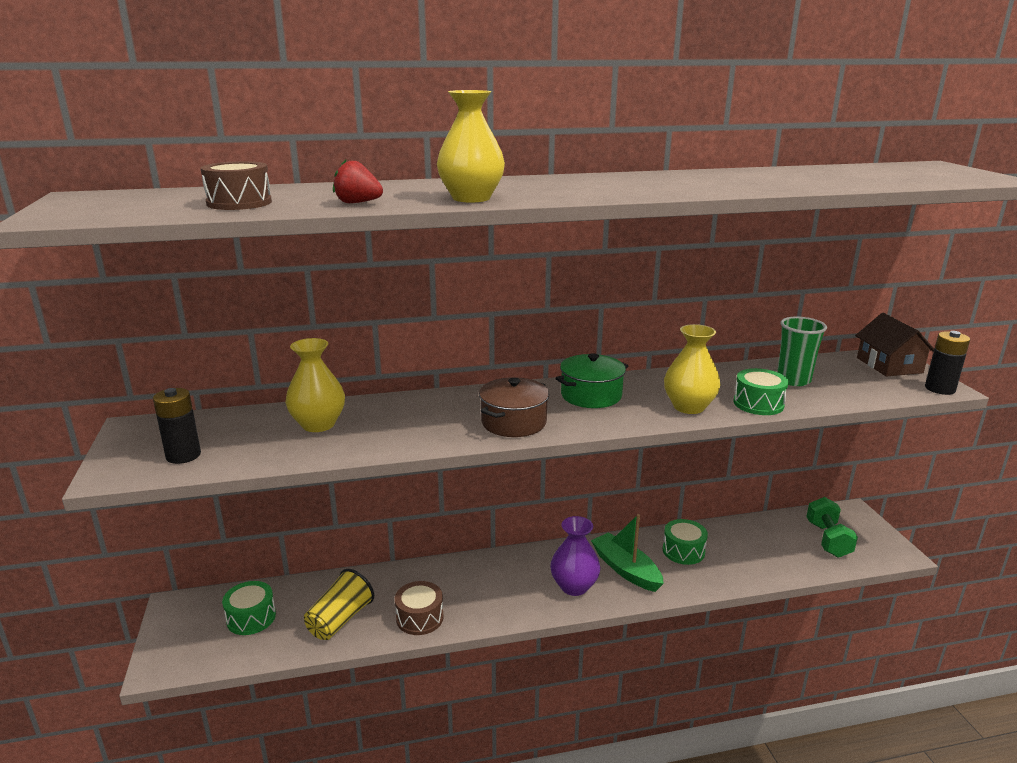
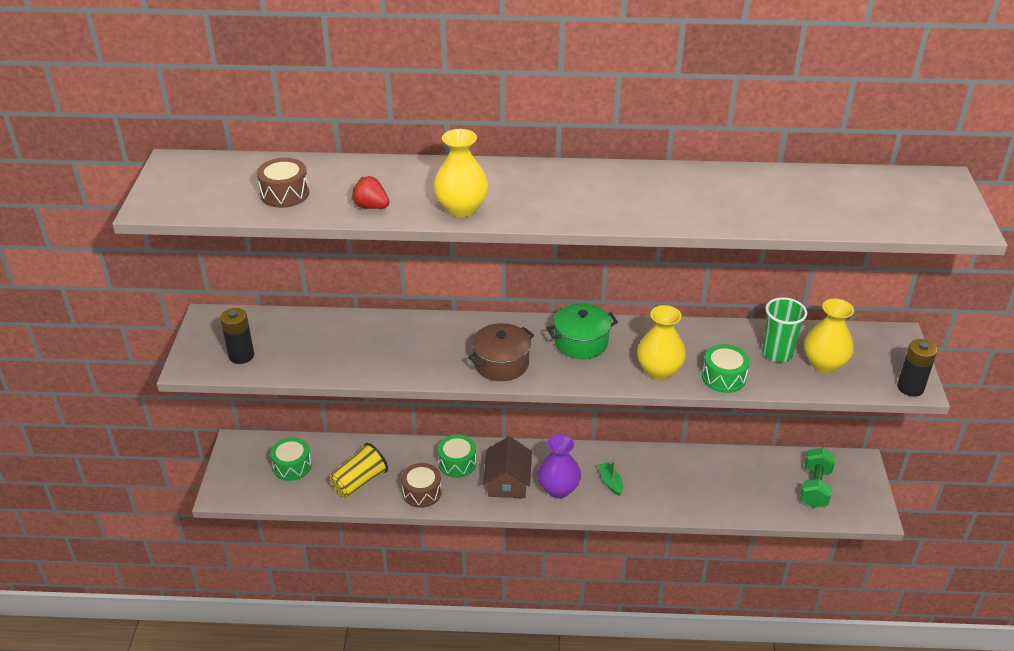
camera: 15 degrees right, 15 degrees up
yellow vase [285,338,345,432] -> yellow vase moved to [804,299,854,373]
green boat [591,514,664,592] -> green boat [598,461,623,496], size x0.54
green drum [663,519,708,565] -> green drum moved to [438,434,476,478]
brown house [855,313,934,377] -> brown house moved to [483,436,532,498]

